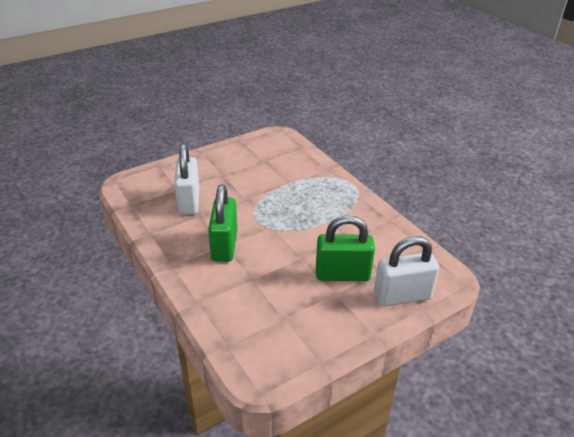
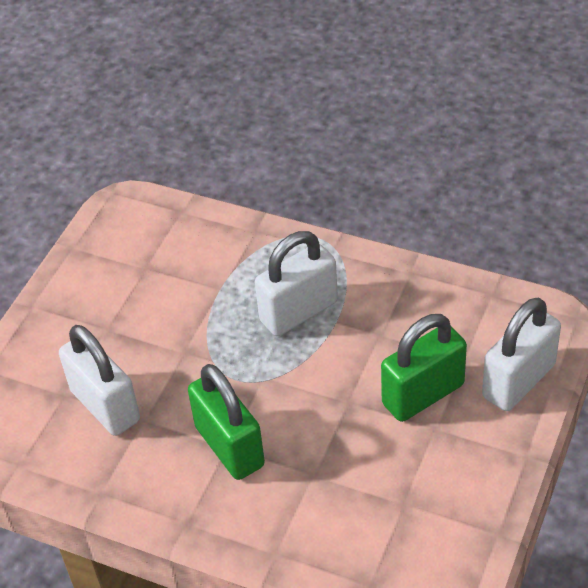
camera: 30 degrees left, 10 degrees up
none -> white padlock [255,231,338,336]

